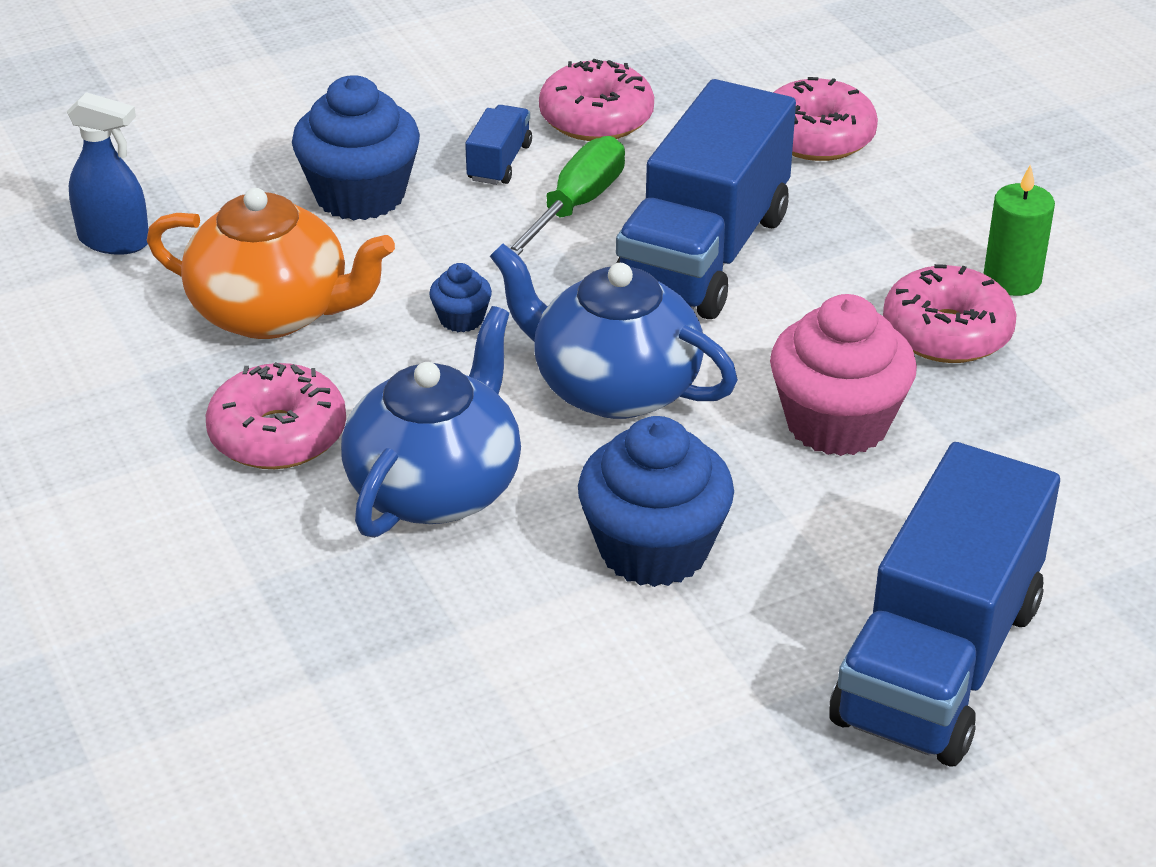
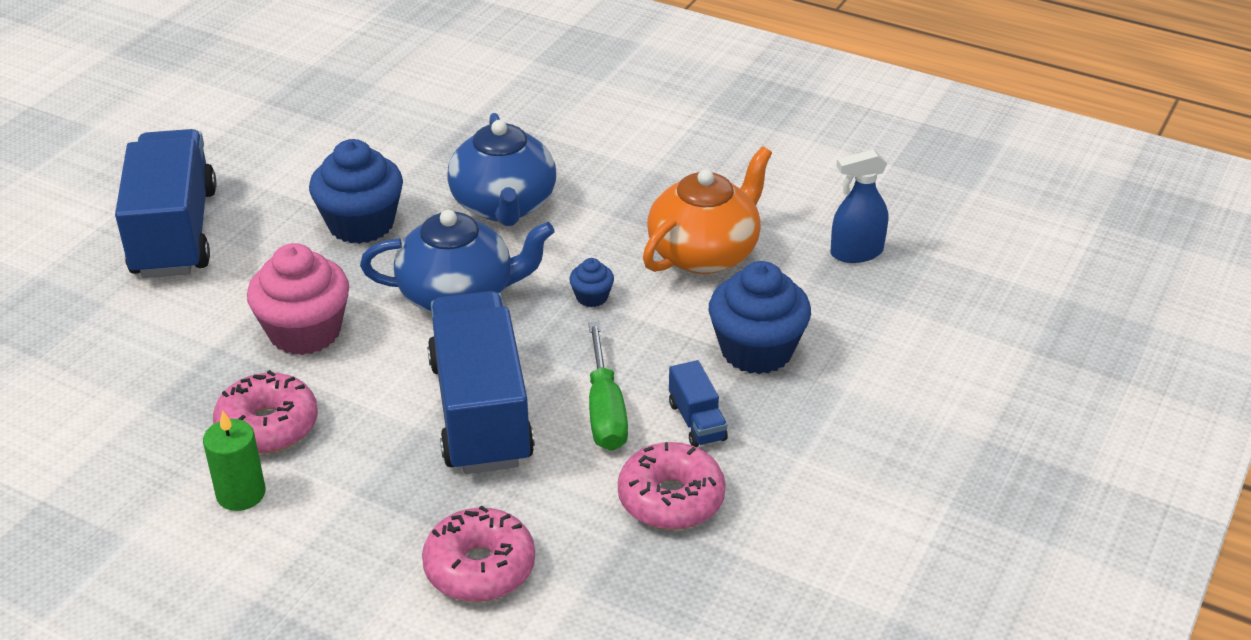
camera: 145 degrees right, 0 degrees up
orange teapot [147,188,395,339] -> orange teapot turned 150 degrees clockwise [643,146,772,274]
pink donut [206,362,346,469] -> none

